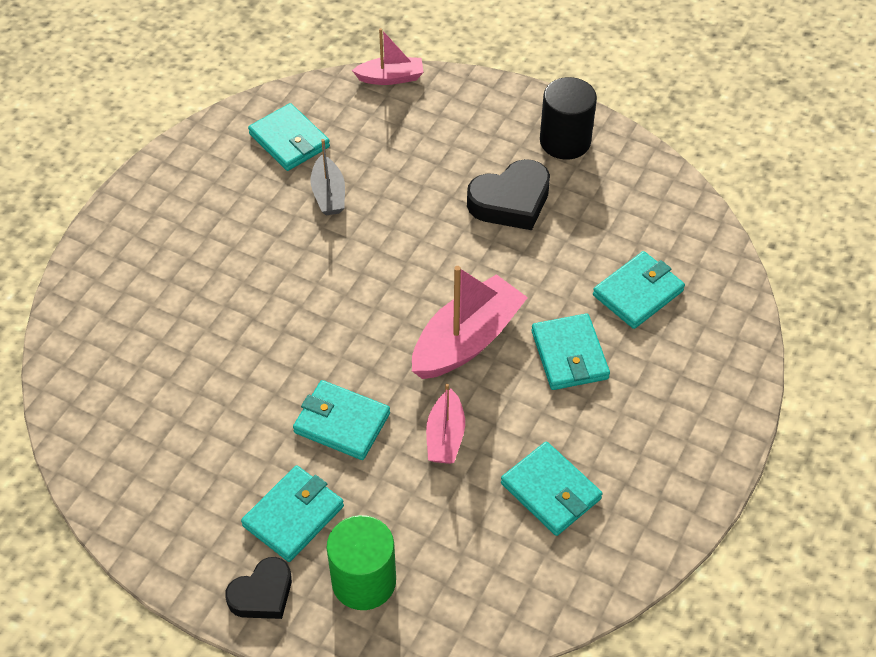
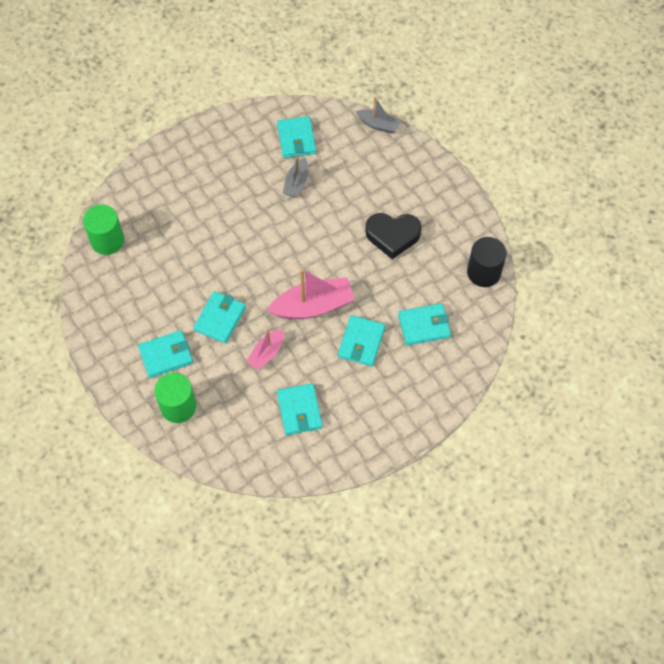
camera: 30 degrees right, 10 degrees up
black heart [225,557,292,619] -> none
turquoise wallet [293,380,390,460] -> turquoise wallet turned 60 degrees clockwise [193,291,246,344]
pink boat [352,28,424,85] -> grey boat [356,97,401,133]
black cylinder [540,77,597,160] -> black cylinder moved to [467,237,507,287]
none -> green cylinder [83,205,124,255]

